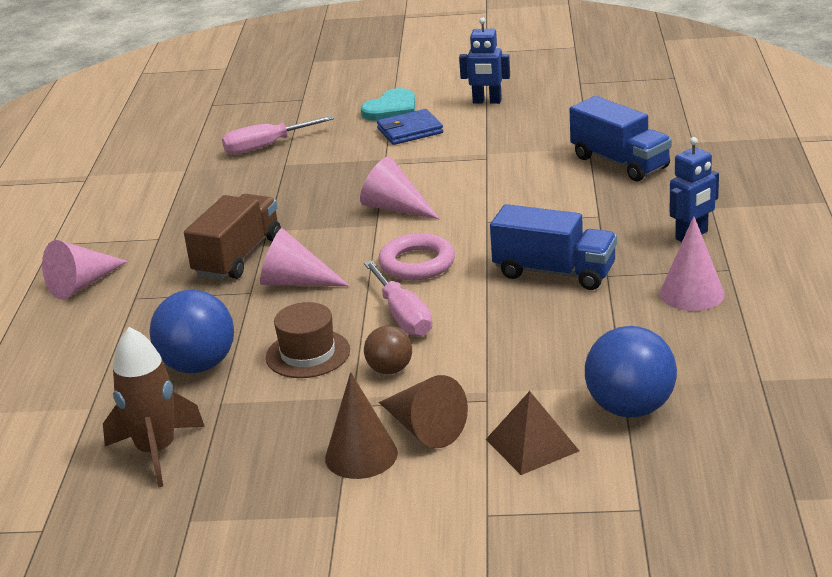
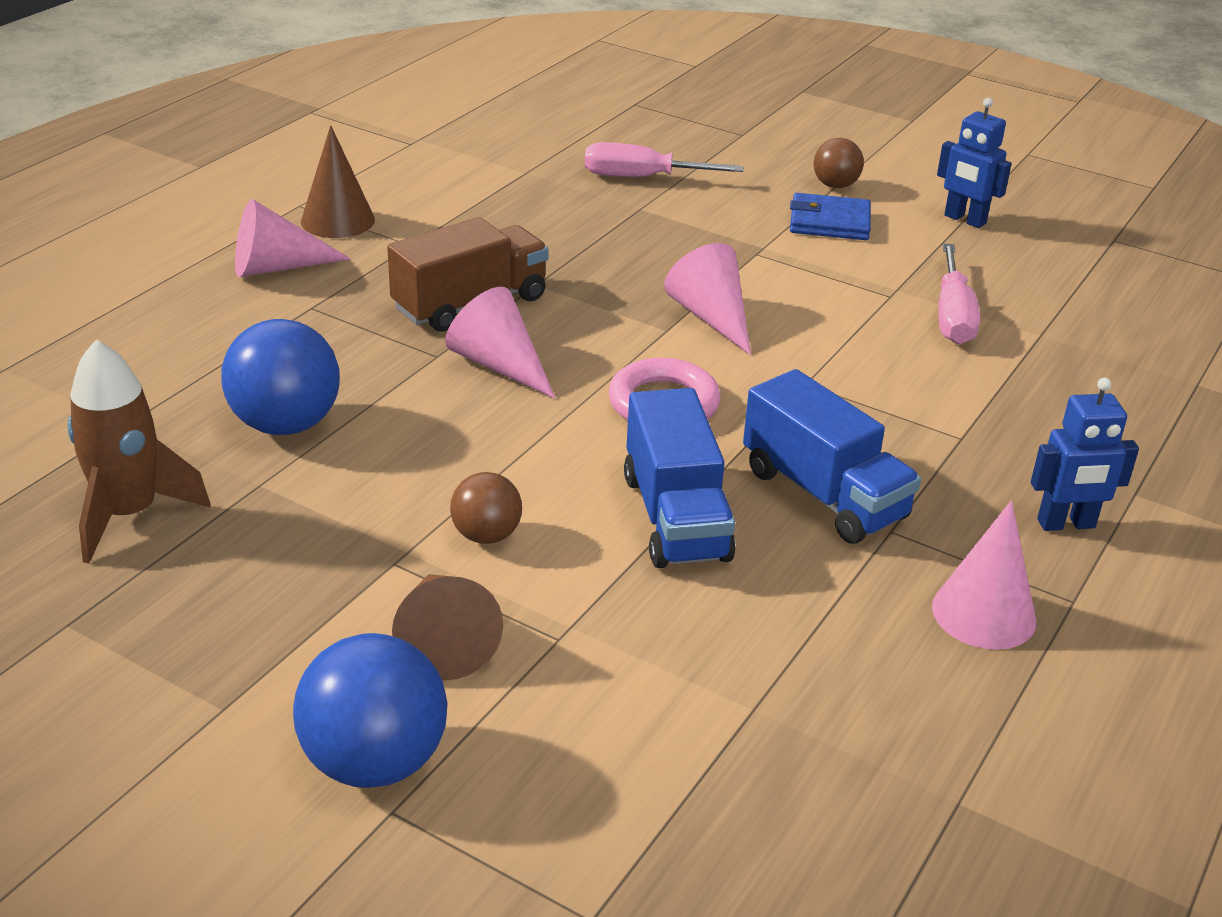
camera: 25 degrees right, 5 degrees up
brown hat [266,302,350,378] -> none
brown cone [325,372,398,479] -> brown cone moved to [301,125,375,238]
turquoise heart [361,88,415,121] -> brown ball [813,138,864,188]
pink screwdriver [364,261,432,337] -> pink screwdriver moved to [938,243,980,344]
brown pyramid [486,391,579,475] -> none
blue truck [570,96,672,181] -> blue truck moved to [624,388,736,568]
blue ball [585,326,677,417] -> blue ball moved to [293,633,448,788]

